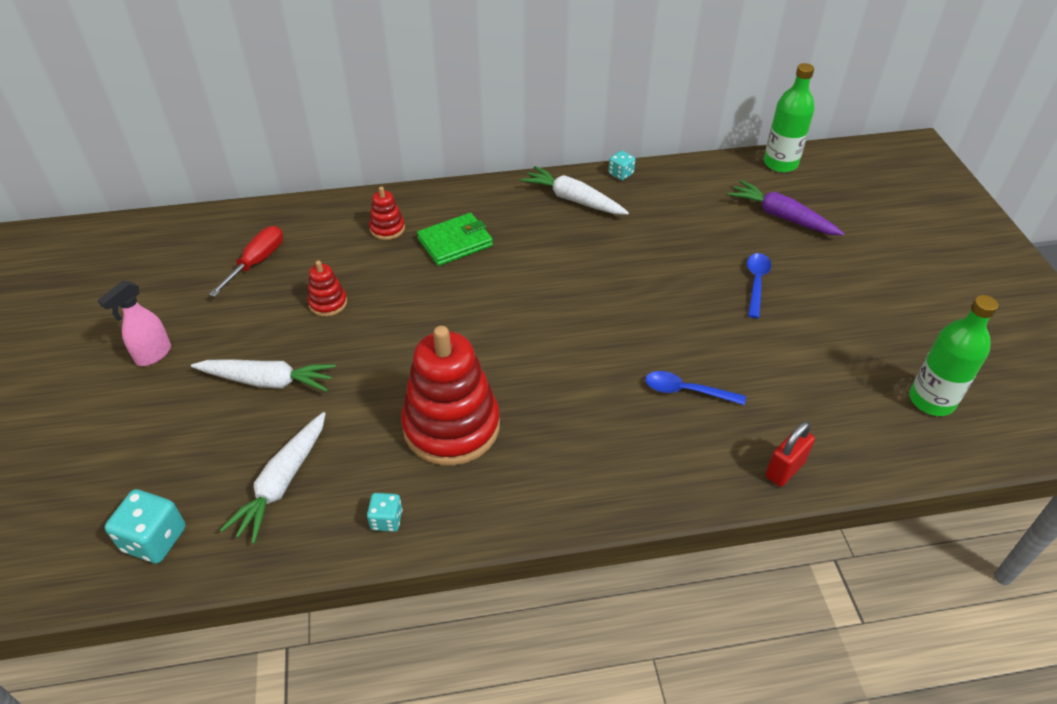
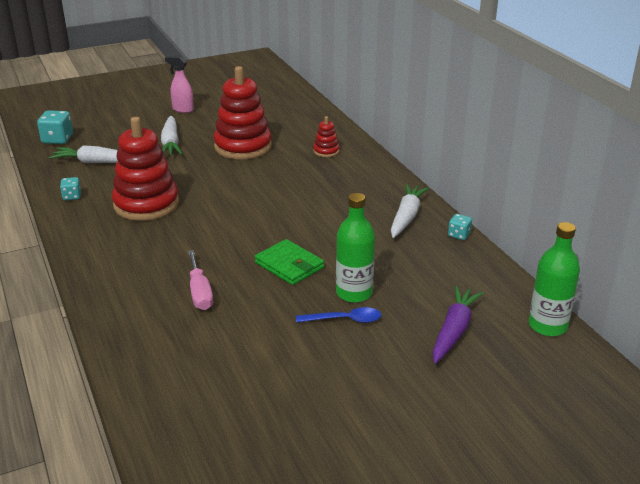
camera: 75 degrees right, 15 degrees down
red screwdriver [209,226,283,297] -> none
red stacking toy [307,261,347,316] -> red stacking toy [214,66,272,159], size x2.23
green wallet [417,213,493,266] -> green wallet moved to [255,239,324,285]
blue spoon [645,371,746,405] -> pink screwdriver [188,250,213,310]
red padlock [765,421,815,487] -> none
green bottle [909,295,998,416] -> green bottle moved to [336,193,375,303]

